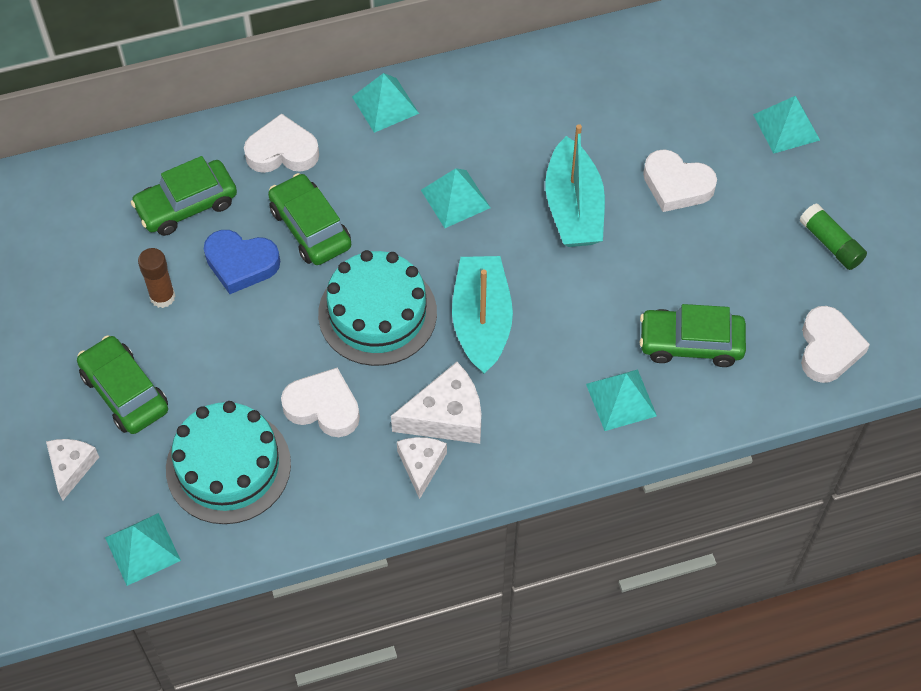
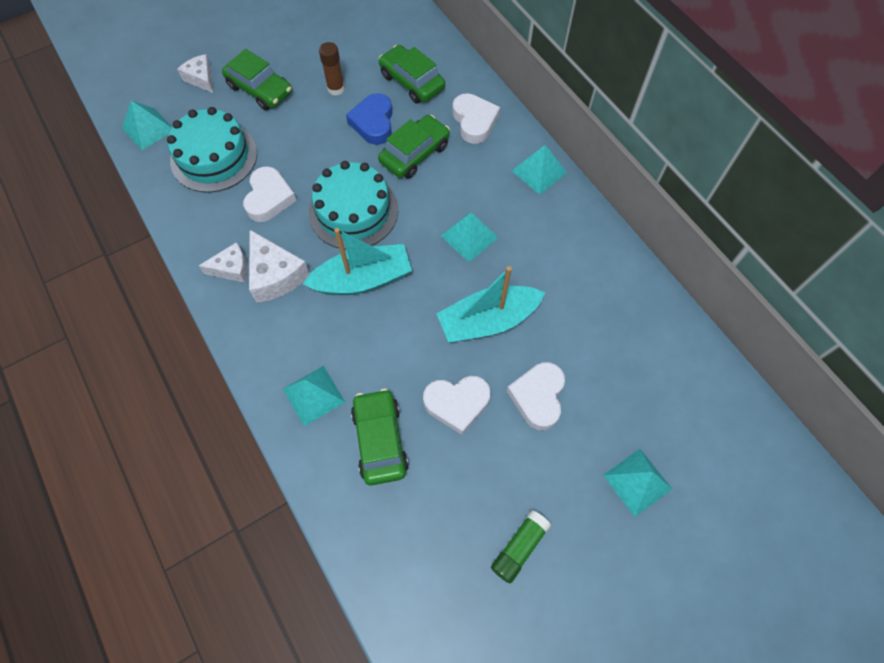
camera: 75 degrees right, 5 degrees up
white cheese [46,439,99,500] -> white cheese turned 120 degrees counterclockwise [177,54,213,93]
green car [77,335,168,434] -> green car turned 90 degrees clockwise [222,49,292,110]
white heart [801,306,870,383] -> white heart moved to [423,376,491,435]

